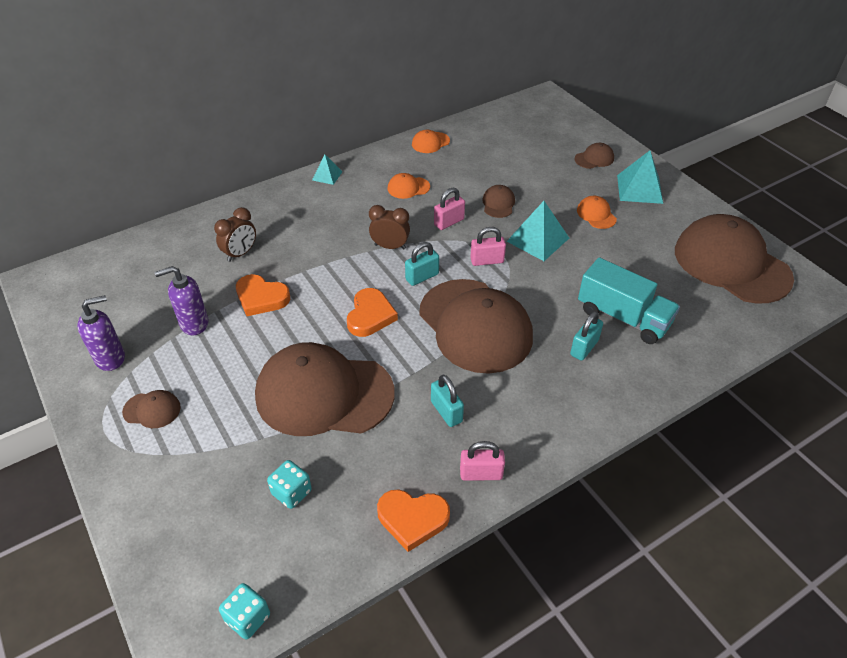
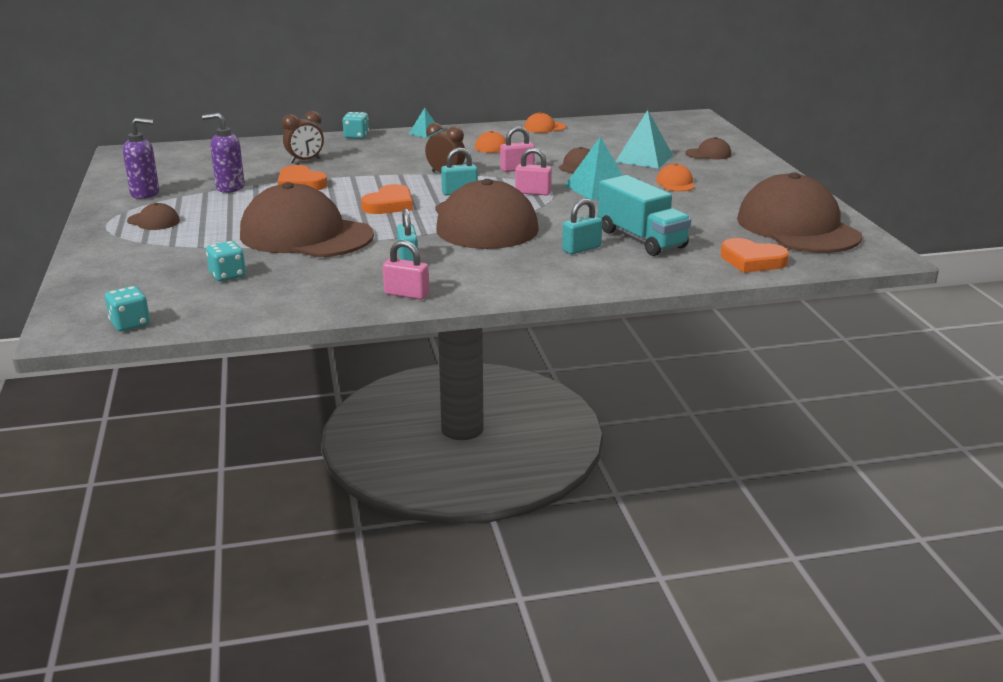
camera: 20 degrees right, 20 degrees down
orange heart [377,489,450,552] -> orange heart moved to [720,238,789,273]
turquoise pyramid [617,151,663,204] -> turquoise pyramid moved to [615,110,673,169]
none -> turquoise dice [343,112,369,139]

